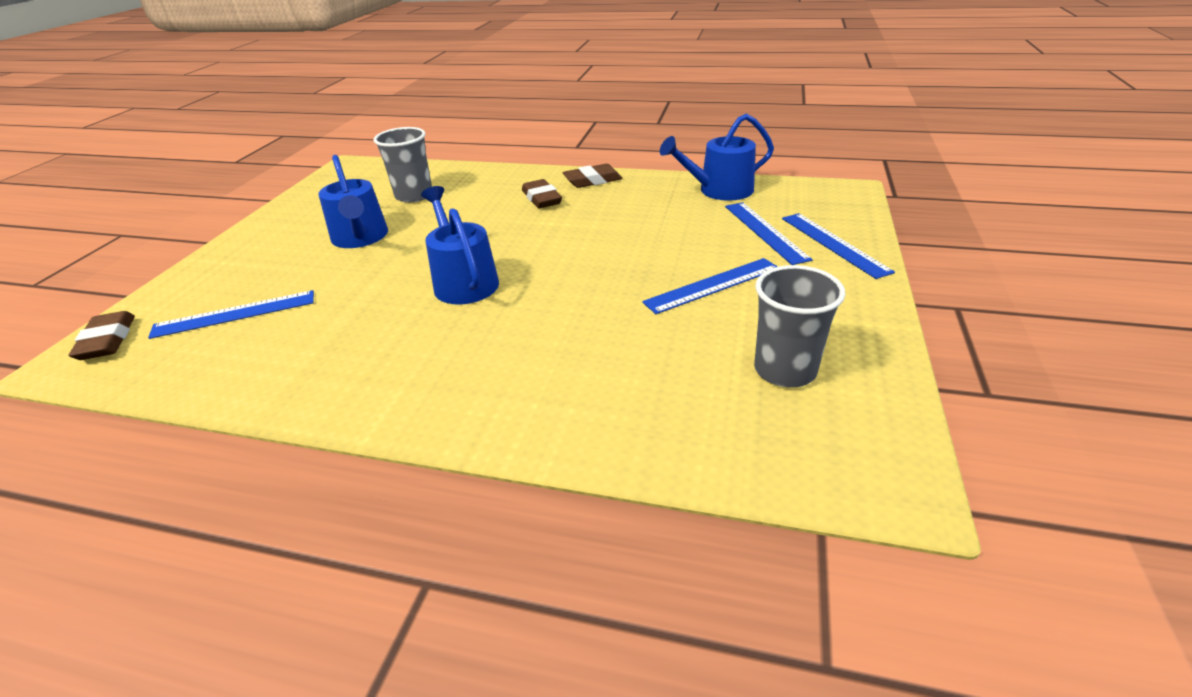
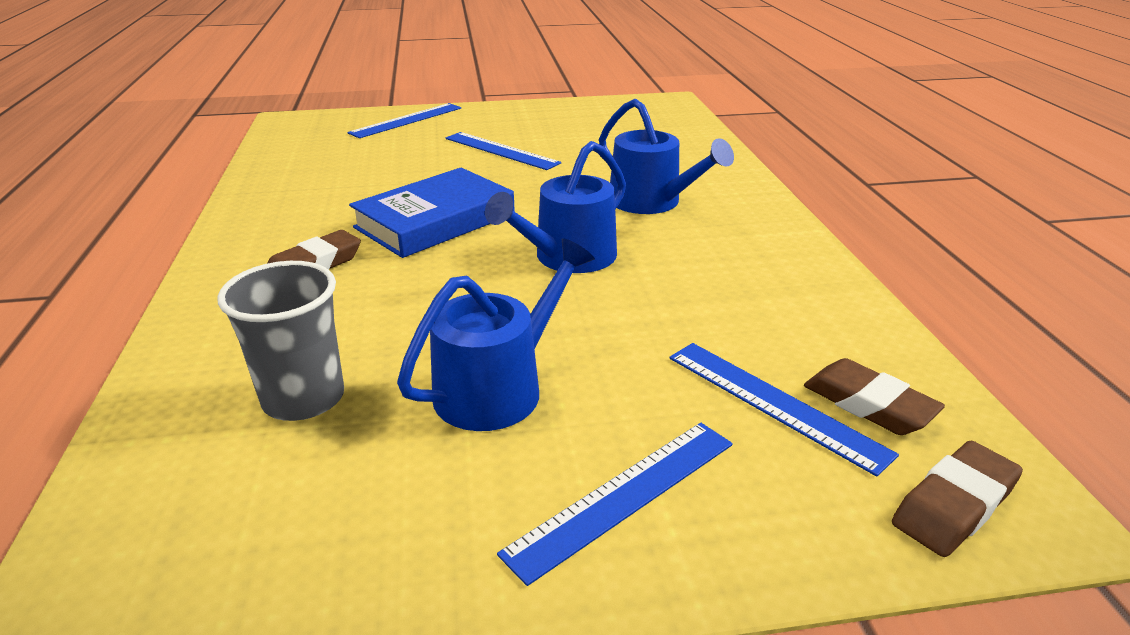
camera: 115 degrees left, 5 degrees down
brown eraser [563,164,623,188] -> brown eraser moved to [804,358,945,435]
blue watering can [660,114,774,201] -> blue watering can moved to [599,99,734,214]
blue ruler [725,202,813,265] -> blue ruler moved to [497,423,733,586]
grey cup [754,265,845,387] -> none
none -> blue book [349,168,515,258]

